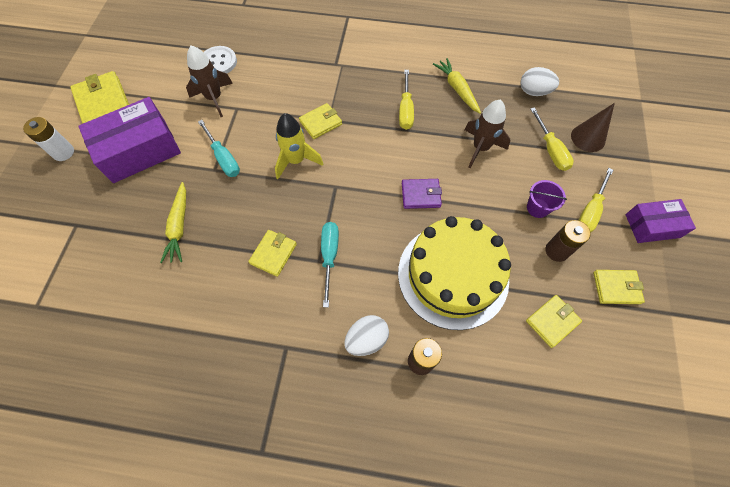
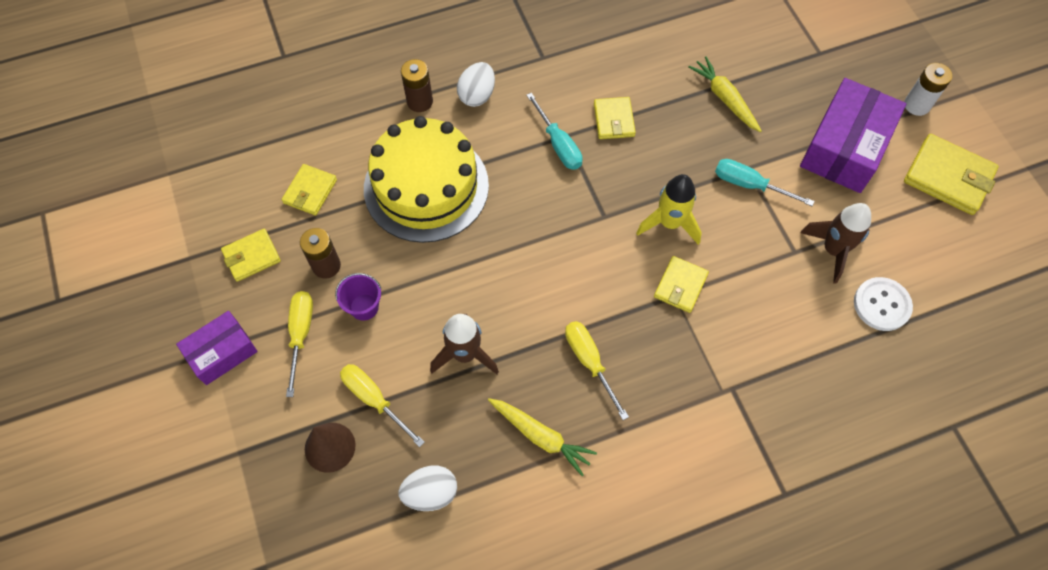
camera: 150 degrees right, 0 degrees up
purple wallet [402,179,442,209] -> none

